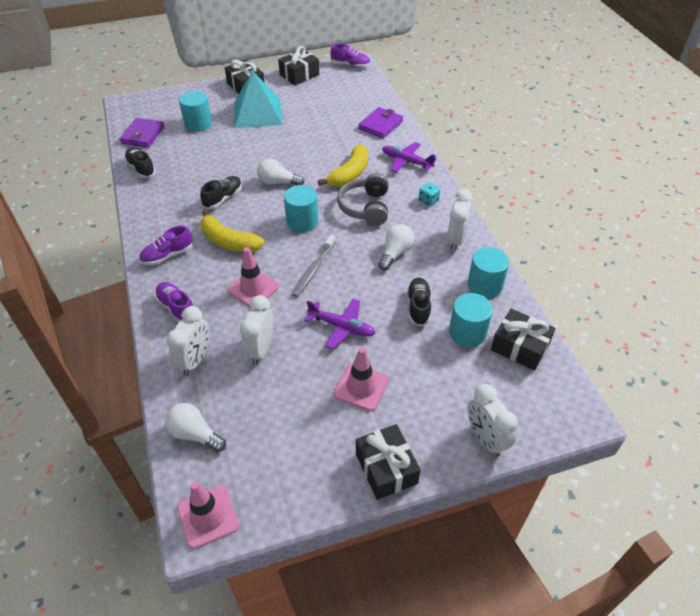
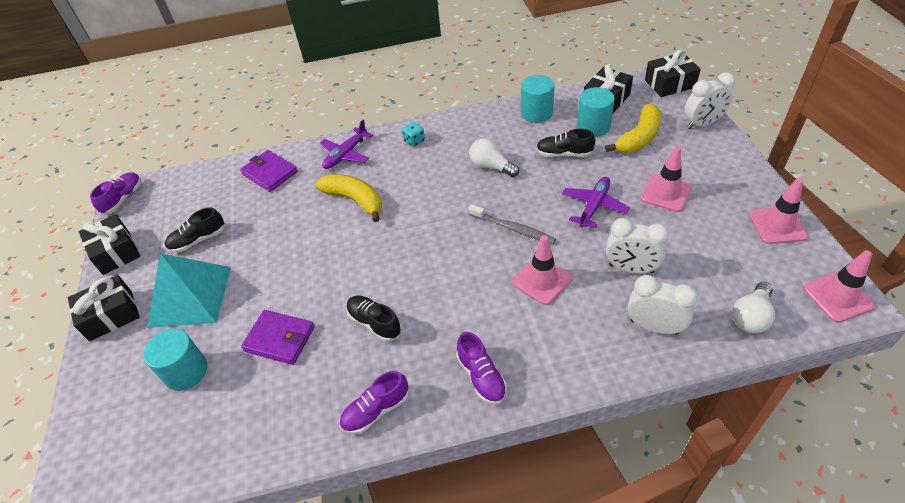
camera: 80 degrees left, 0 degrees up
purple wallet [120,118,165,148] -> purple wallet moved to [241,310,315,365]
black shoe [124,148,156,178] -> black shoe moved to [165,207,225,253]
purple shoe [155,282,193,323] -> purple shoe moved to [339,371,409,434]
yellow banana [201,209,264,252] -> yellow banana moved to [605,104,661,153]
white light bulb [257,158,305,185] -> none
turquoise cylinder [284,185,318,232] -> none
grey headphones [337,173,388,226] -> none
black gift [356,424,421,500] -> black gift moved to [645,49,701,97]
white clock [447,189,472,251] -> none
none -> pink traffic cone [749,178,809,244]

